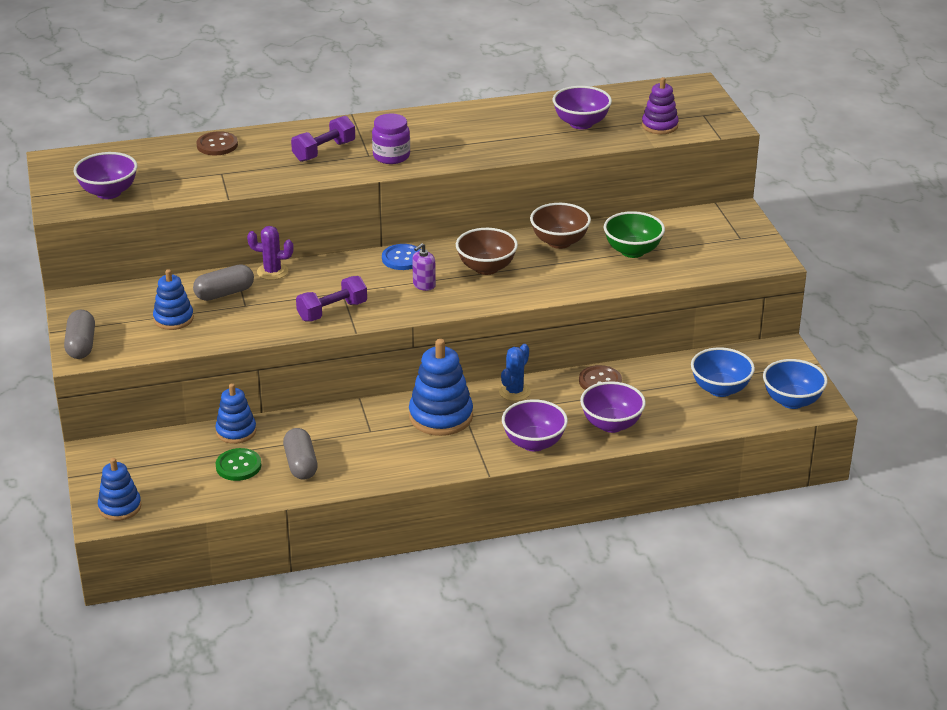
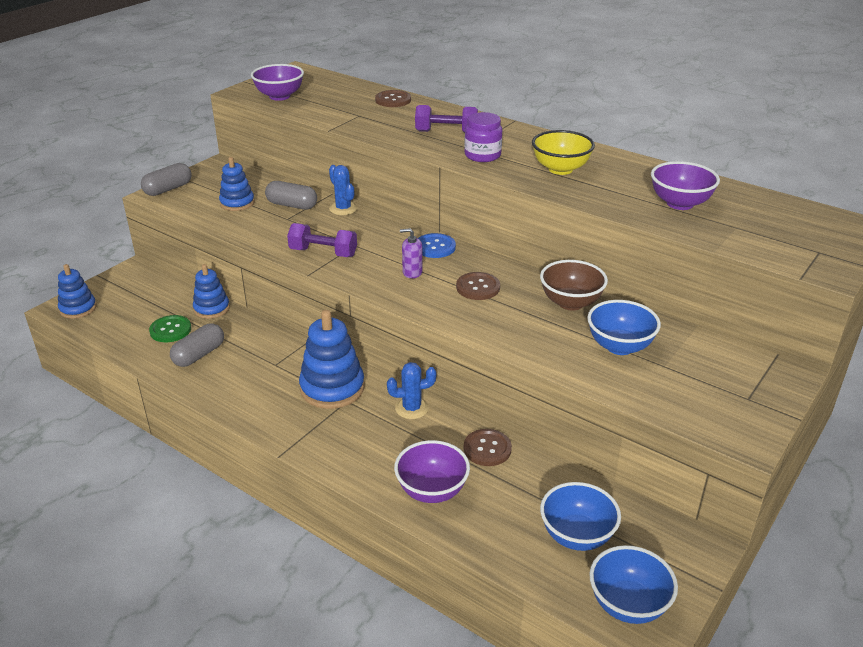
camera: 50 degrees right, 0 degrees up
purple cactus [247,226,294,280] -> blue cactus [329,165,358,215]
brown bowl [456,228,518,275] -> brown button [456,272,500,300]
purple bowl [502,399,568,452] -> none
green bowl [604,211,665,258] -> blue bowl [587,300,661,355]
purple stacking toy [642,77,679,134] -> none
none -> yellow bowl [532,130,595,175]

